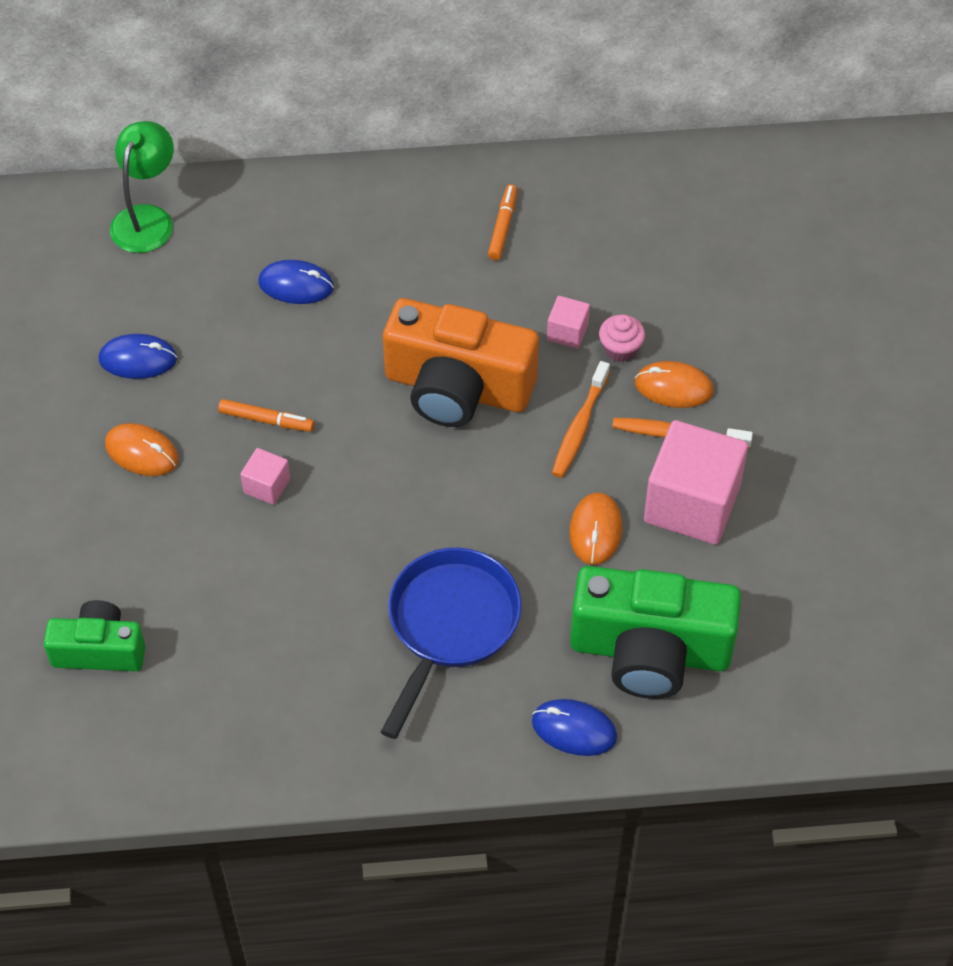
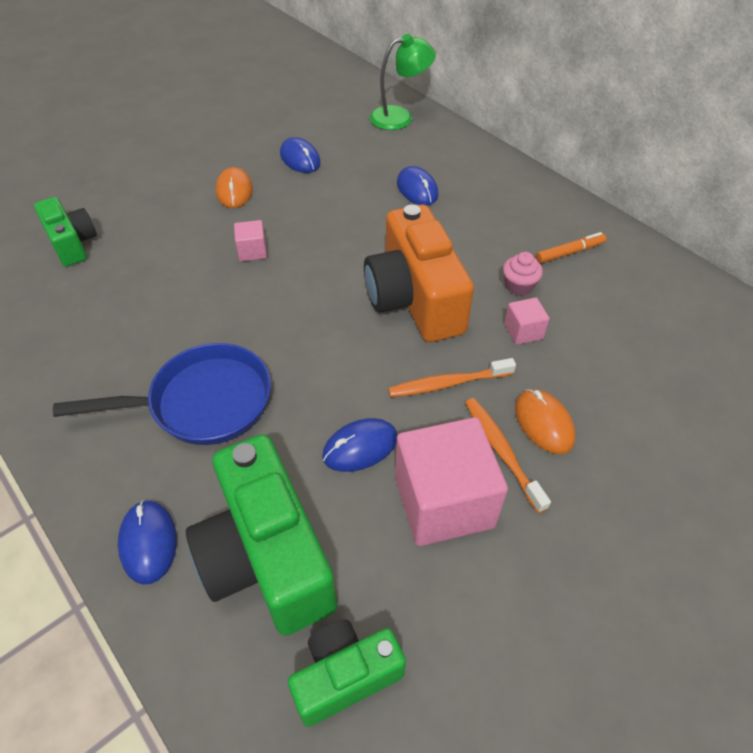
camera: 55 degrees right, 5 degrees down
orange marker [218,399,314,432] -> none
orange mouse [569,493,622,565] -> blue mouse [322,418,397,472]
pink cupcake [599,314,645,362] -> pink cupcake moved to [503,252,543,296]
none -> green camera [288,620,406,727]

